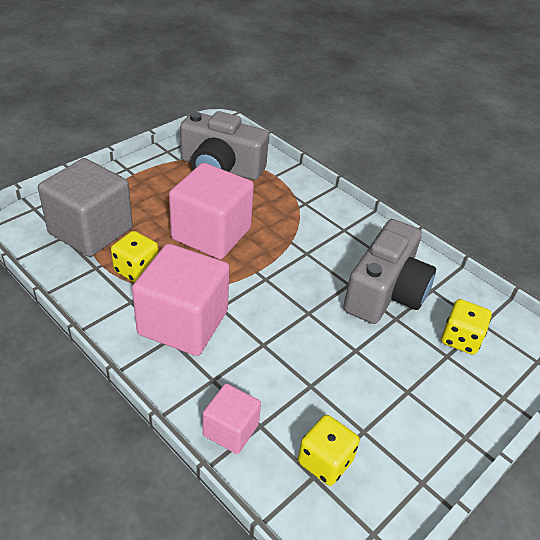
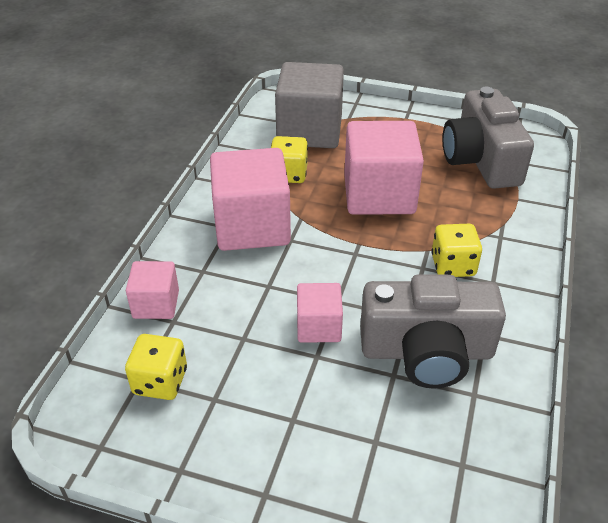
camera: 65 degrees right, 0 degrees up
yellow dice [441,299,492,355] -> yellow dice moved to [431,224,482,277]
none -> pink cube [297,283,343,343]

